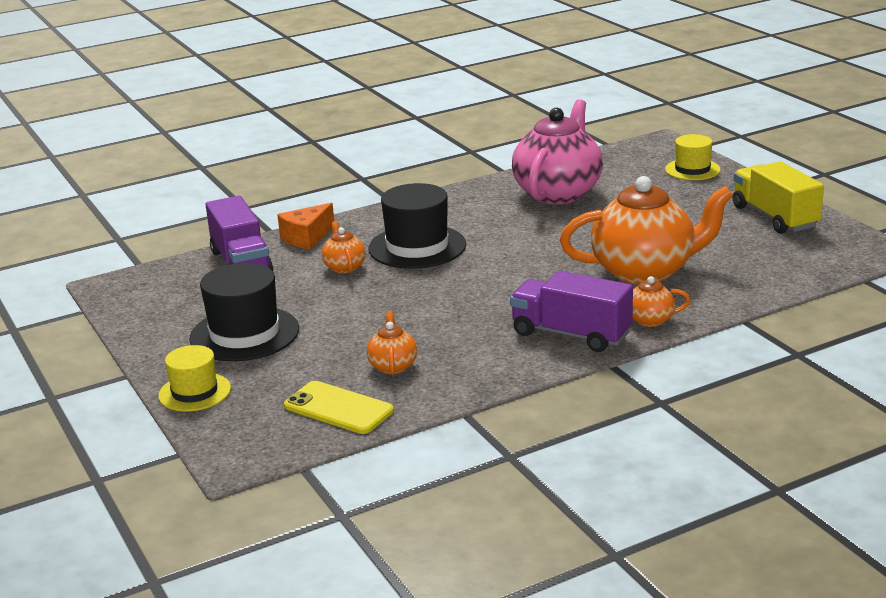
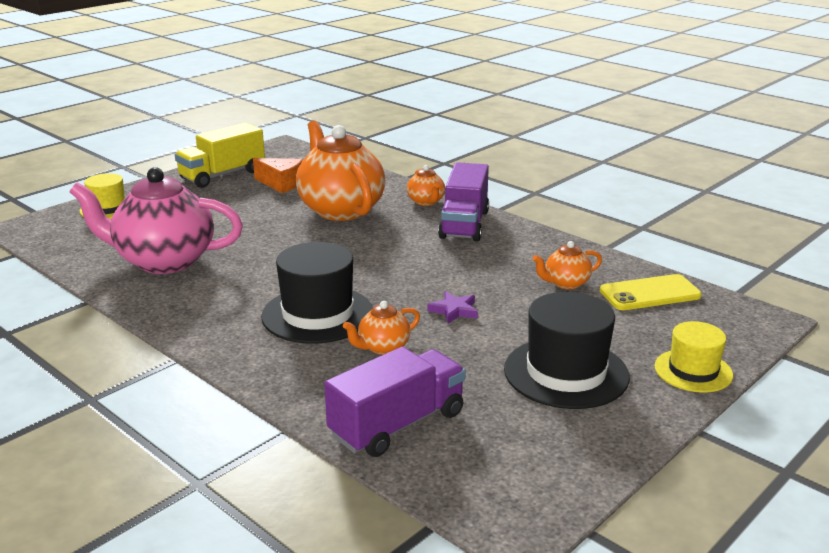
camera: 110 degrees left, 0 degrees up
orange cheese [277,203,334,249] -> orange cheese moved to [253,158,303,193]
yellow phone [284,381,394,434] -> yellow phone turned 60 degrees clockwise [600,274,702,310]
none -> purple star [427,291,478,323]

